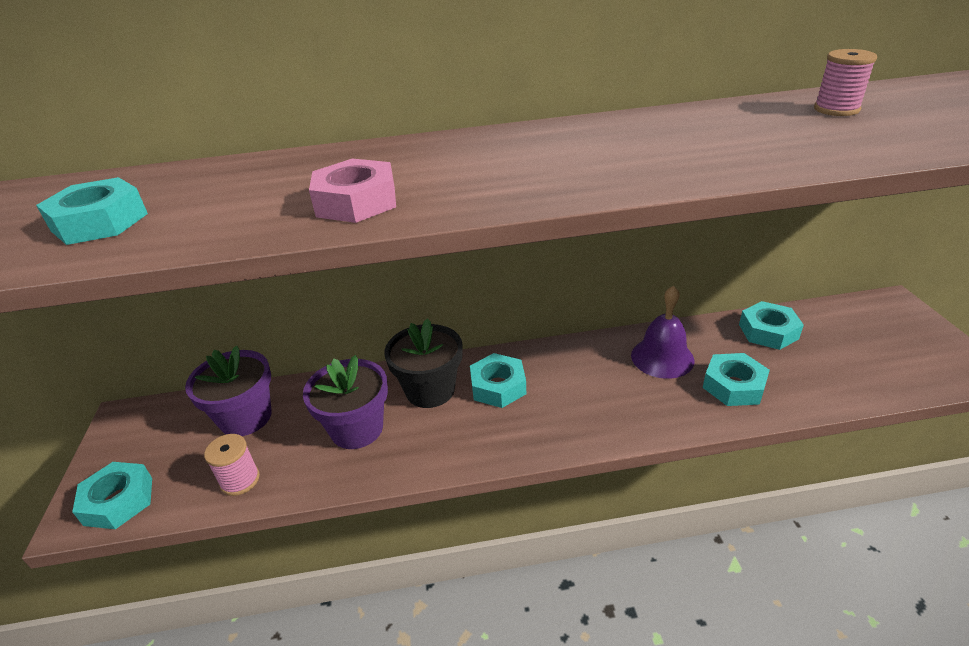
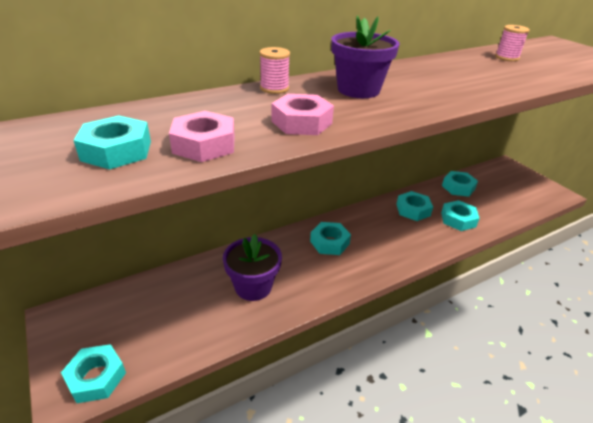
camera: 25 degrees left, 0 degrees up
purple flower pot [185,345,272,436] -> purple flower pot moved to [331,15,400,98]
pink spool [204,434,260,496] -> pink spool moved to [259,47,290,94]
black flower pot [384,318,463,408] -> none
purple bell [631,285,694,379] -> turquoise nut [396,191,433,221]
none -> pink nut [169,111,235,162]

